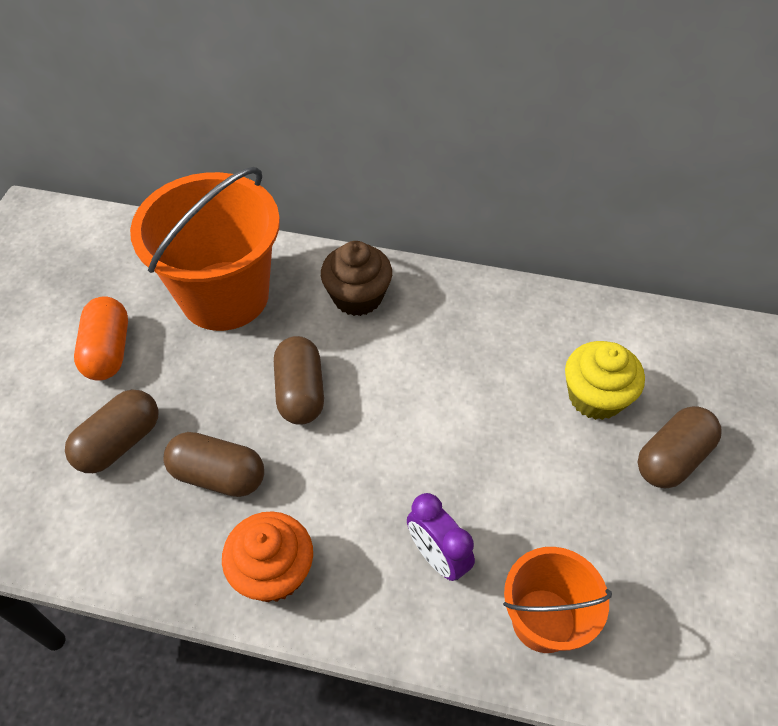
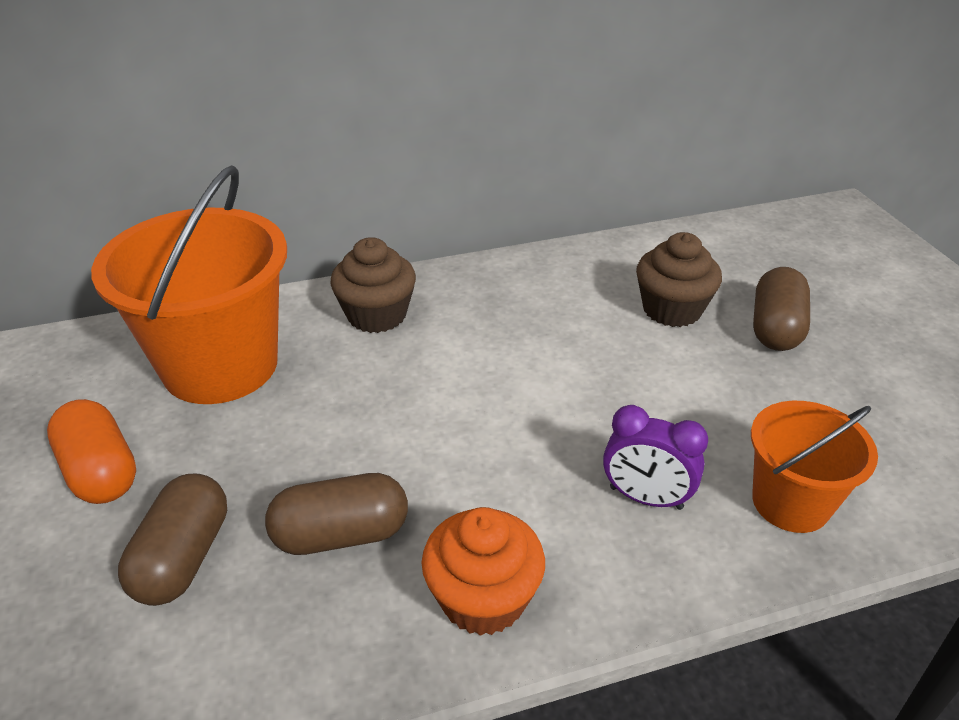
camera: 30 degrees left, 15 degrees down
brown capsule [274,336,324,425] -> none
yellow cupcake [565,341,645,420] -> brown cupcake [636,232,722,327]

